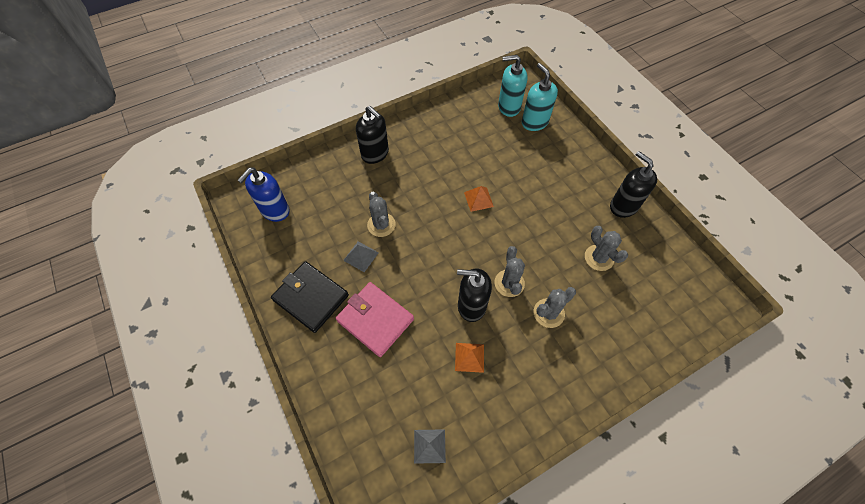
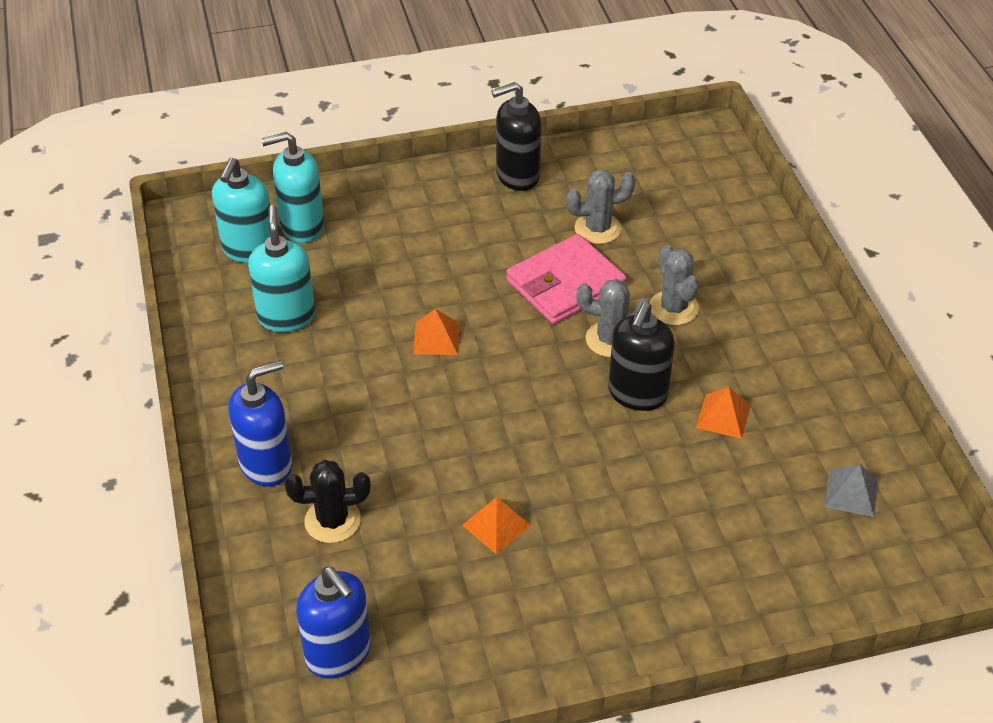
camera: 75 degrees left, 15 degrees down
black wallet [271,261,349,333] -> none
pink wallet [336,282,414,357] -> pink wallet moved to [506,234,626,324]
grey pyramid [343,241,379,272] -> orange pyramid [462,497,531,554]
black soap dispenser [356,106,389,164] -> blue soap dispenser [228,360,292,487]
grey cactus [367,192,396,237] -> none
none -> turquoise soap dispenser [248,205,315,332]
none -> black cactus [284,460,371,543]

